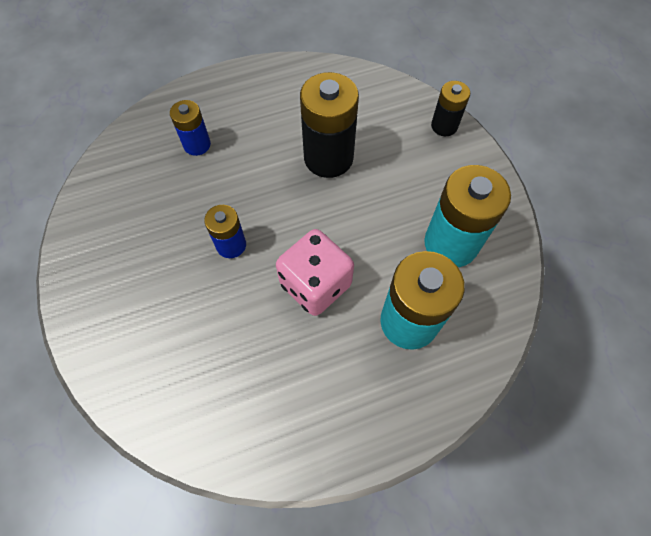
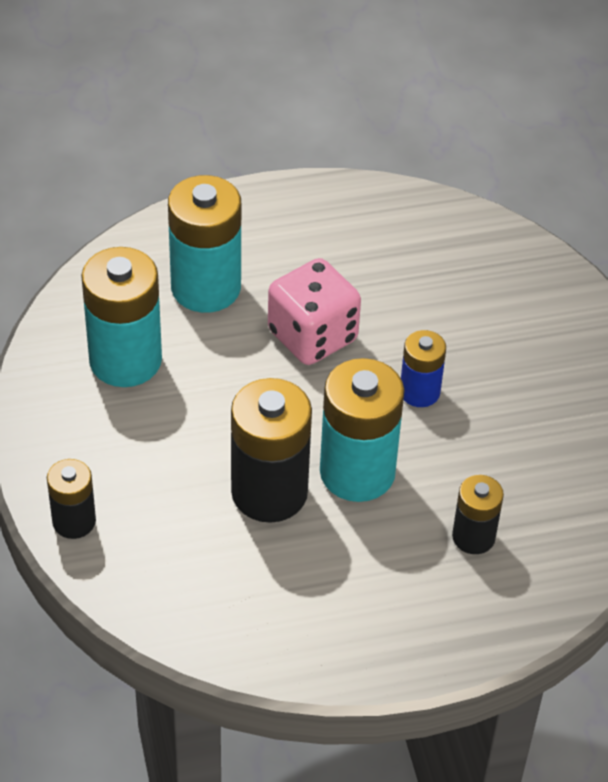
camera: 175 degrees left, 15 degrees down
blue battery [170,100,211,156] -> black battery [452,475,504,554]
none -> turquoise battery [320,358,405,502]

